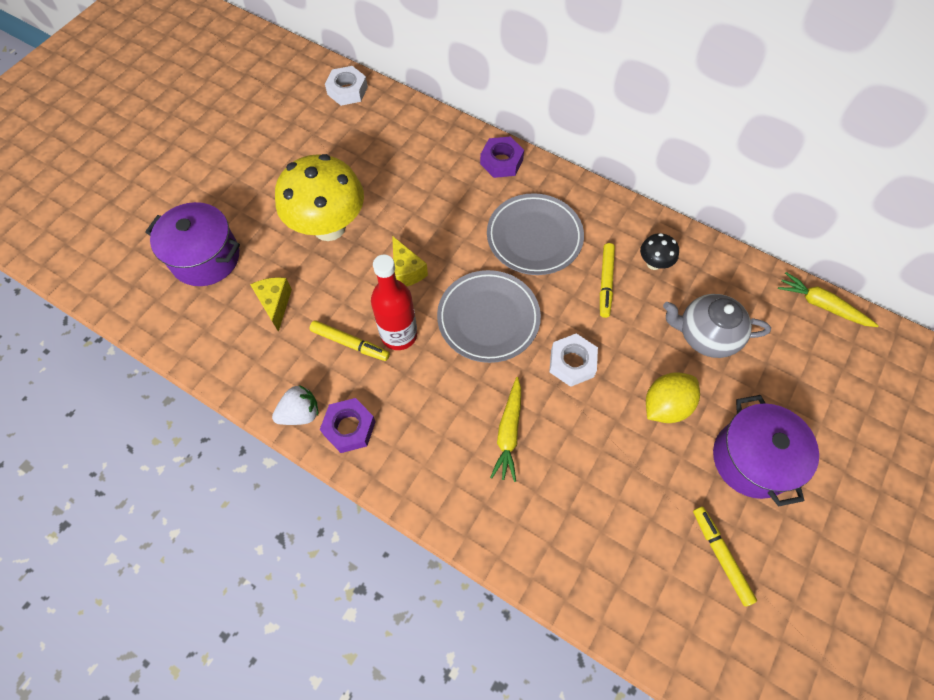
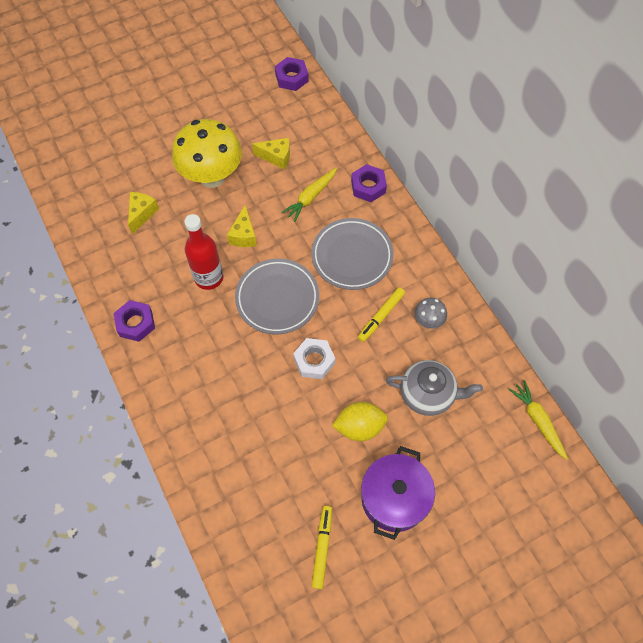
camera: 30 degrees right, 0 degrees up
purple pot [145,202,240,286] -> none
white strawberry [272,385,318,425] -> none
yellow marker [309,320,390,361] -> none
white nut [325,66,368,106] -> purple nut [275,57,309,91]
yellow carrot [490,377,521,482] -> yellow carrot moved to [281,168,337,222]
black mushroom [640,233,679,270] -> grey mushroom [414,298,447,329]
grey teapot [663,294,771,358] -> grey teapot turned 150 degrees clockwise [386,360,483,416]
none -> yellow cheese [252,138,290,170]

